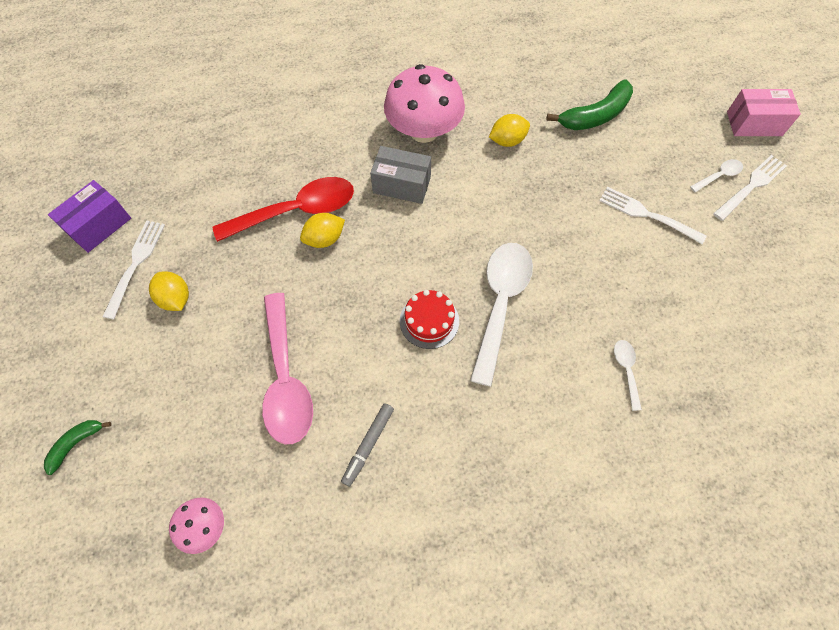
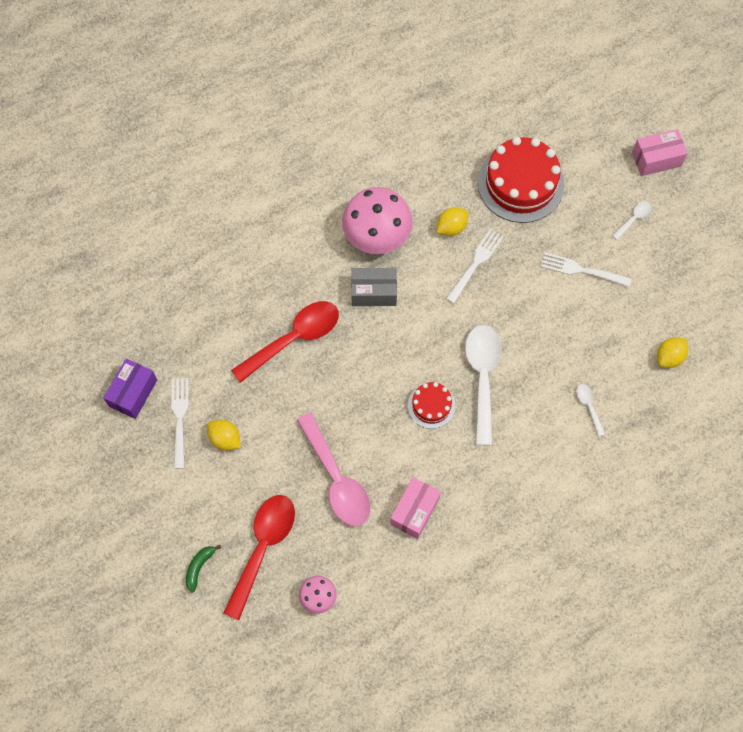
camera: 15 degrees left, 5 degrees up
yellow lemon [300,213,345,248] -> yellow lemon moved to [657,337,688,368]
grey marker [341,403,394,487] -> pink box [390,477,441,539]
green banana [546,80,633,130] -> red cake [478,137,565,223]
white fork [713,155,787,221] -> white fork moved to [446,229,504,304]
none -> red spoon [223,495,295,620]

